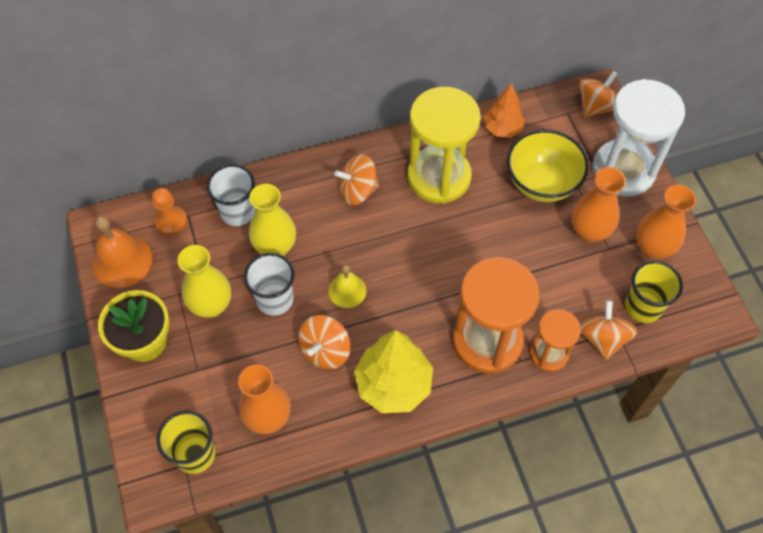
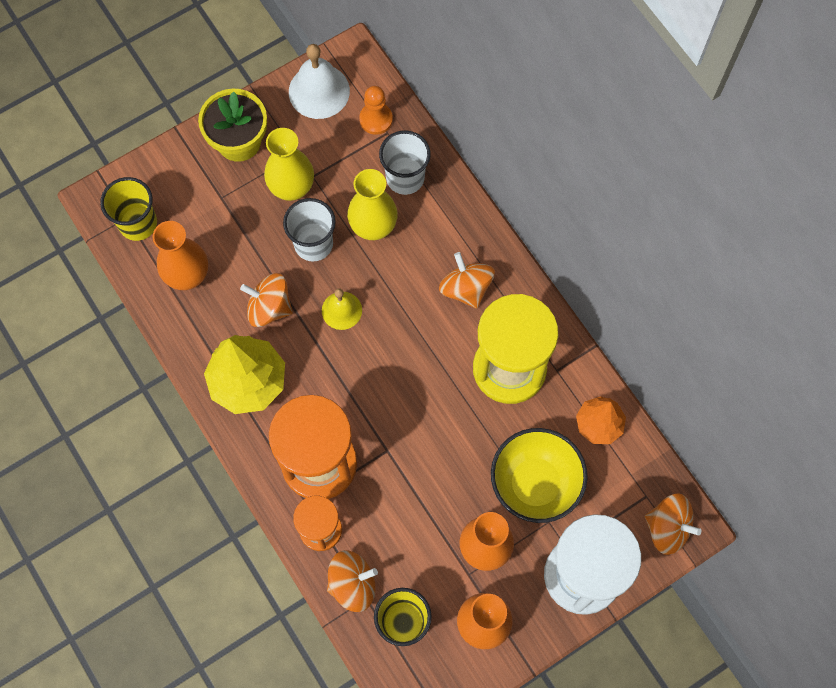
camera: 75 degrees right, 10 degrees up
orange bell [92,216,153,288] -> white bell [289,44,350,119]

